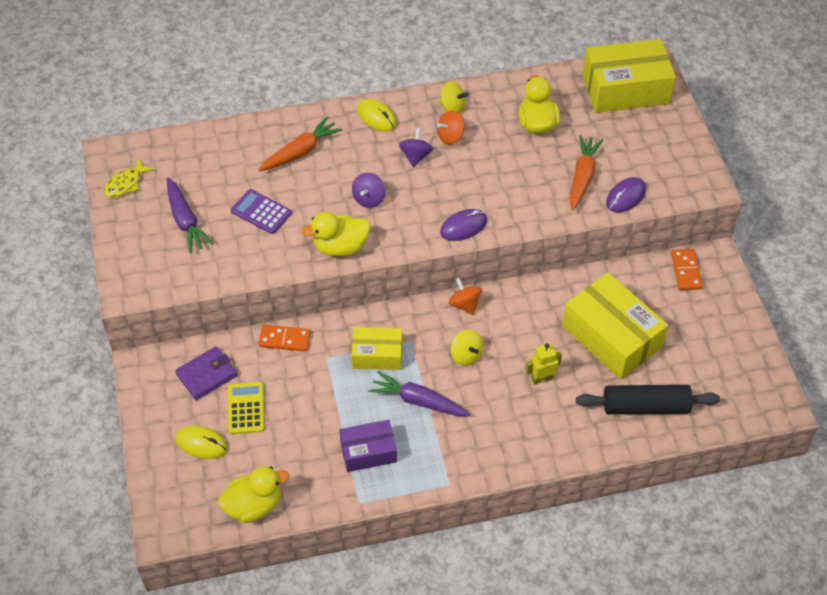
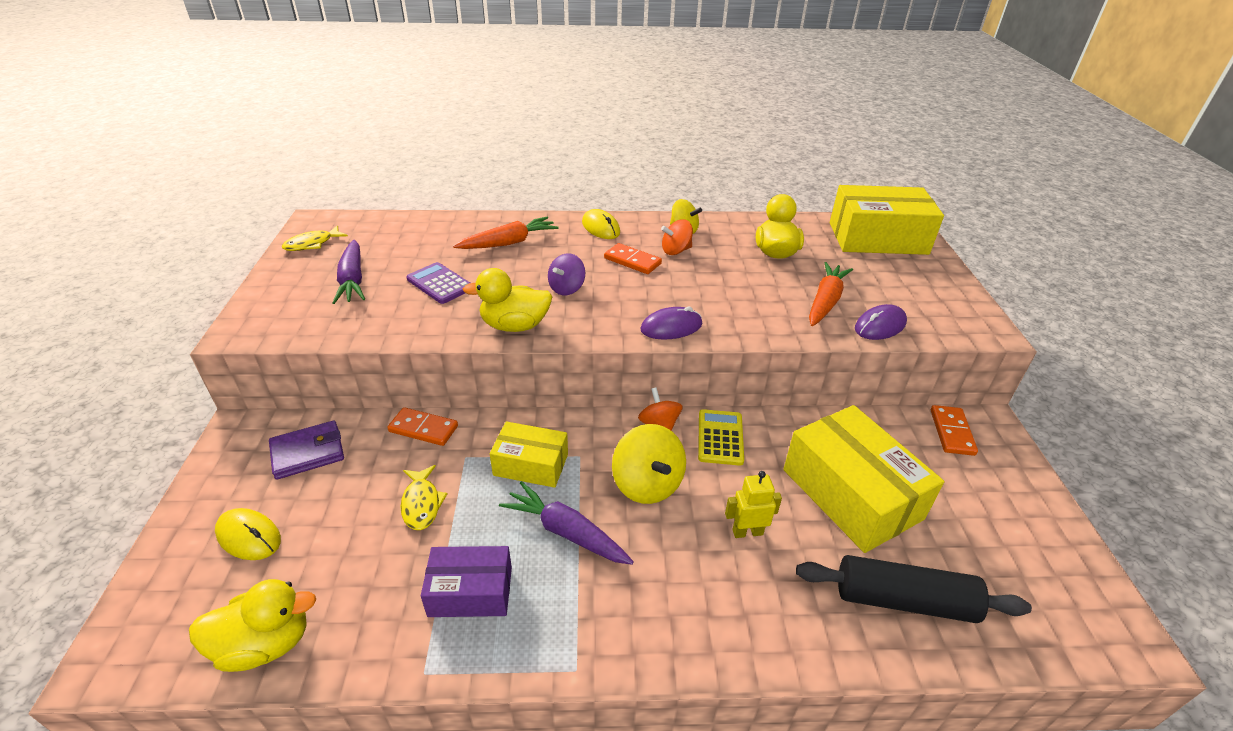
camera: 10 degrees right, 15 degrees down
yellow calculator [228,382,265,434] -> yellow calculator moved to [698,409,744,466]
purple spinning top [399,128,433,167] -> orange domino [604,243,662,274]
yellow spinning top [451,330,483,366] -> yellow spinning top [612,424,686,504], size x1.56
none -> yellow fish [400,465,448,530]

